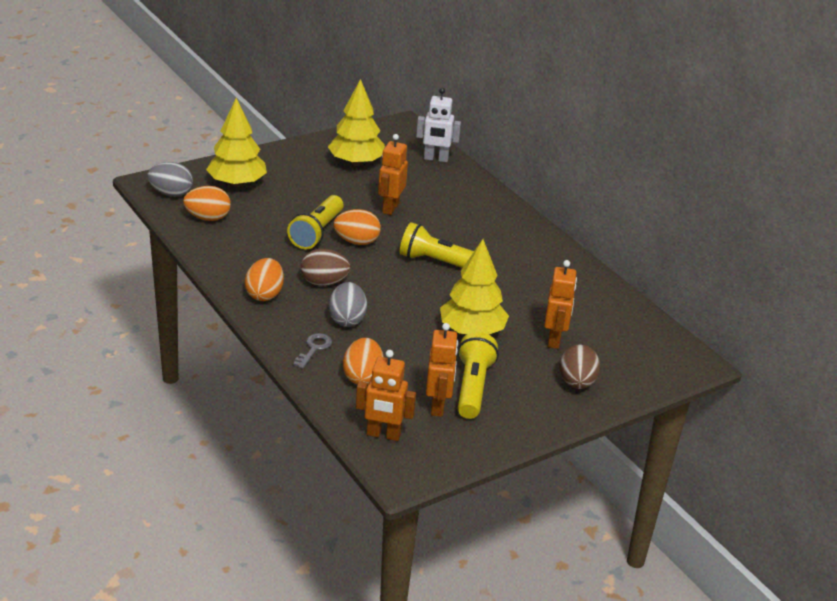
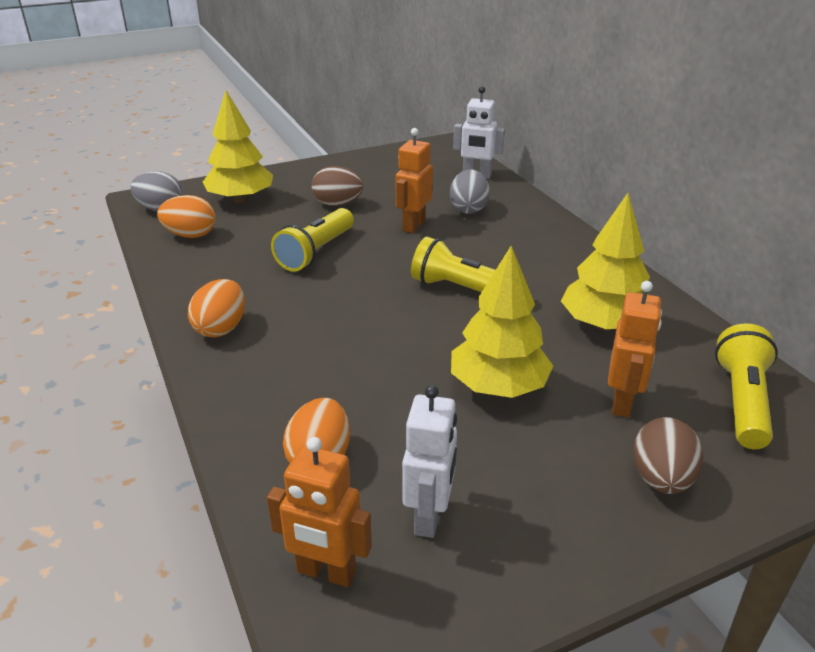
camera: 10 degrees right, 0 degrees up
grey key [293,333,332,369] -> none
brown egg [301,249,350,286] -> brown egg moved to [311,166,364,206]
yellow tree [328,79,385,166] -> yellow tree moved to [561,193,650,331]
grey egg [329,282,367,327] -> grey egg moved to [450,169,490,214]
orange egg [333,209,381,245] -> none
orange robot [426,323,458,417] -> white robot [402,385,457,538]
yellow flashlight [458,332,499,419] -> yellow flashlight moved to [715,323,778,449]

